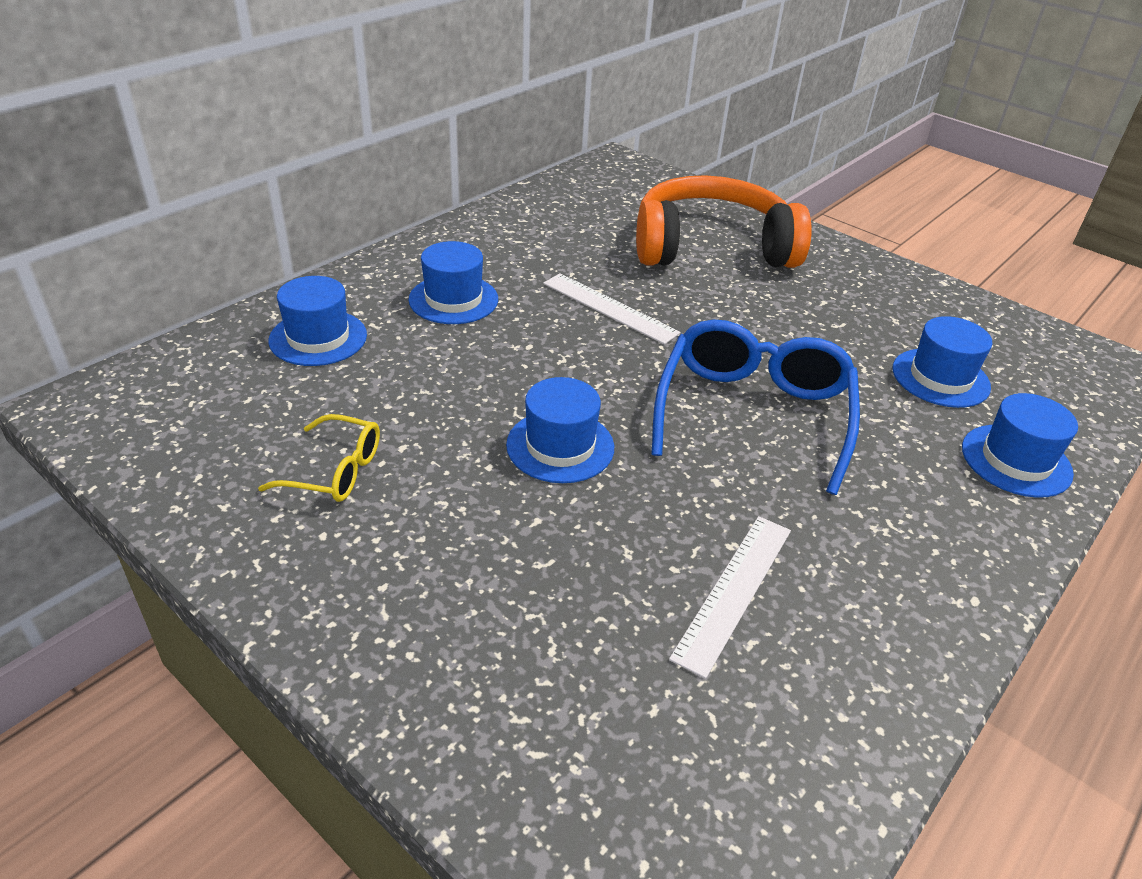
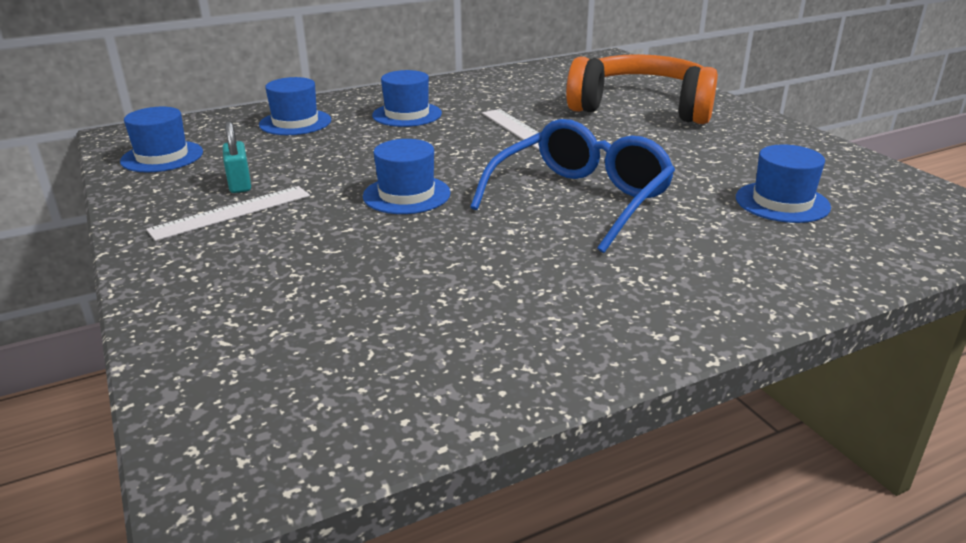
camera: 25 degrees right, 10 degrees down
yellow glasses [258,414,380,502] -> turquoise padlock [223,121,251,193]
white ruler [669,516,791,679] -> white ruler moved to [146,186,310,241]
blue hat [962,393,1078,498] -> blue hat moved to [120,107,203,172]

